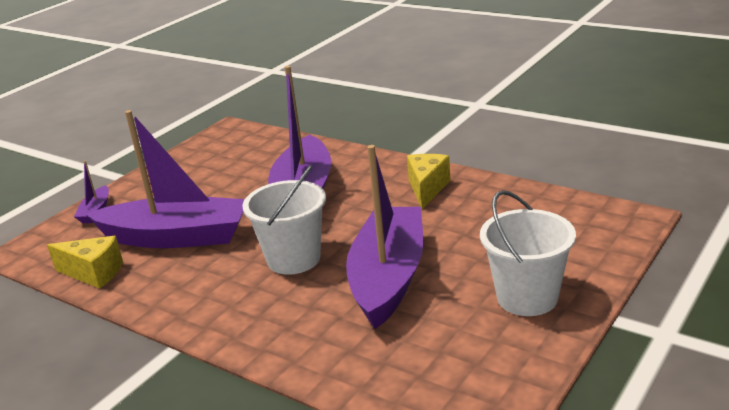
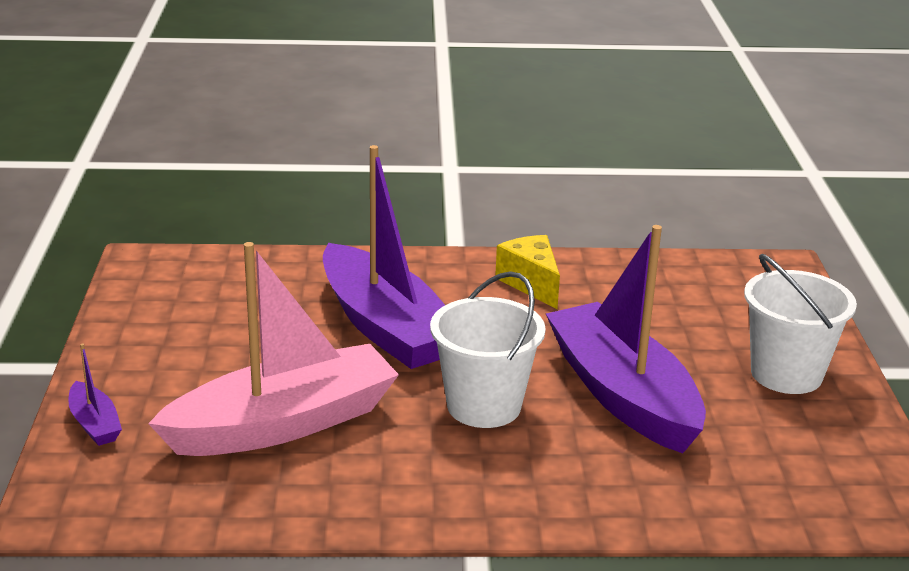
camera: 40 degrees left, 0 degrees up
yellow cheese [47,236,123,289] -> none
purple boat [86,110,245,248] -> pink boat [148,242,399,456]

